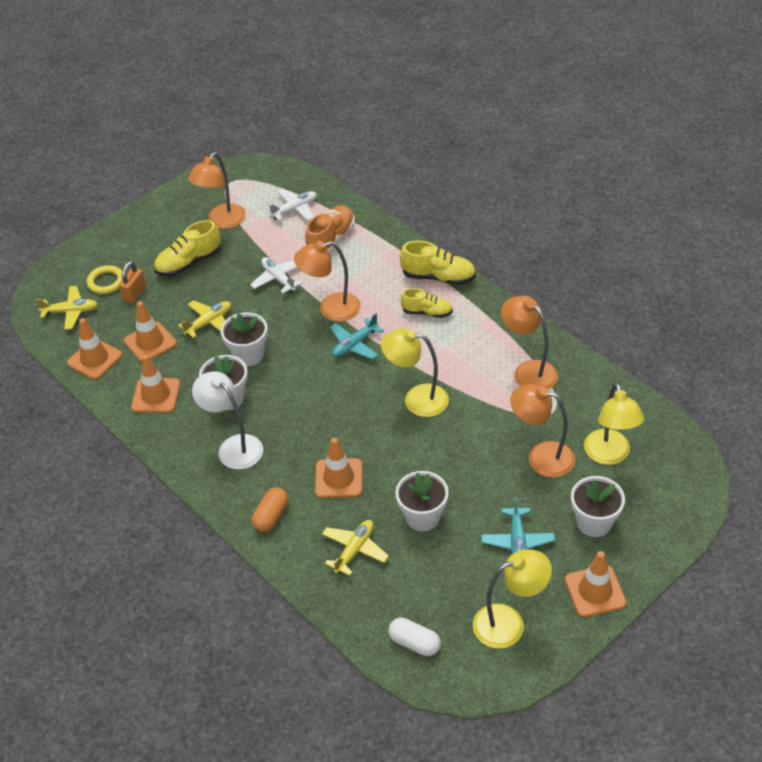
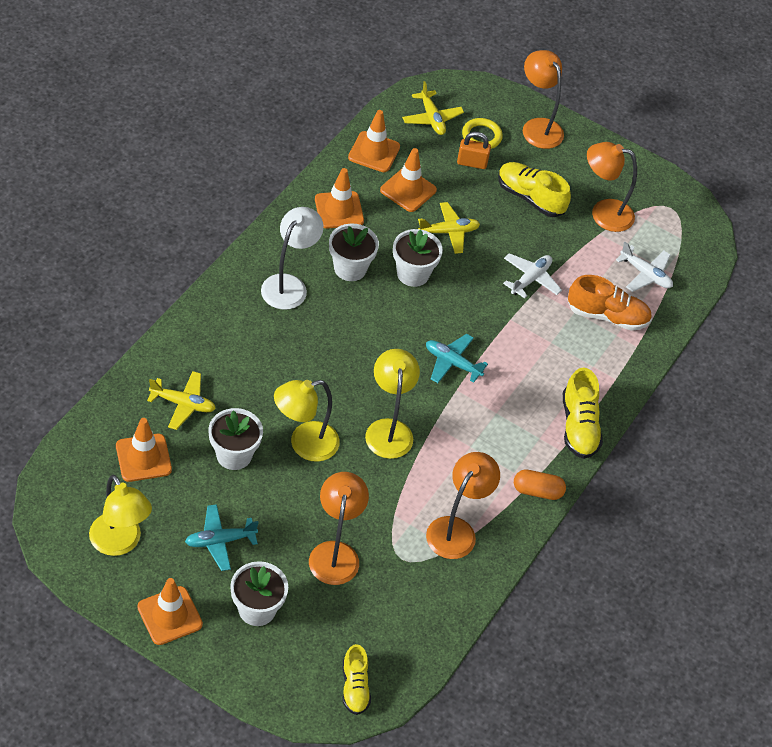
camera: 65 degrees right, 5 degrees up
yellow plane [178,300,231,338] -> yellow plane turned 45 degrees counterclockwise [418,202,480,254]
orange capsule [252,487,288,532] -> orange capsule moved to [514,470,566,500]
orange lamp [294,241,361,322] -> orange lamp moved to [523,50,564,149]
orange traffic cone [315,437,362,498] -> orange traffic cone moved to [116,418,172,482]
white capsule [388,617,441,656] -> none
yellow shoe [401,288,453,318] -> yellow shoe moved to [343,644,371,715]
yellow lamp [584,383,644,465] -> yellow lamp moved to [274,380,340,462]

